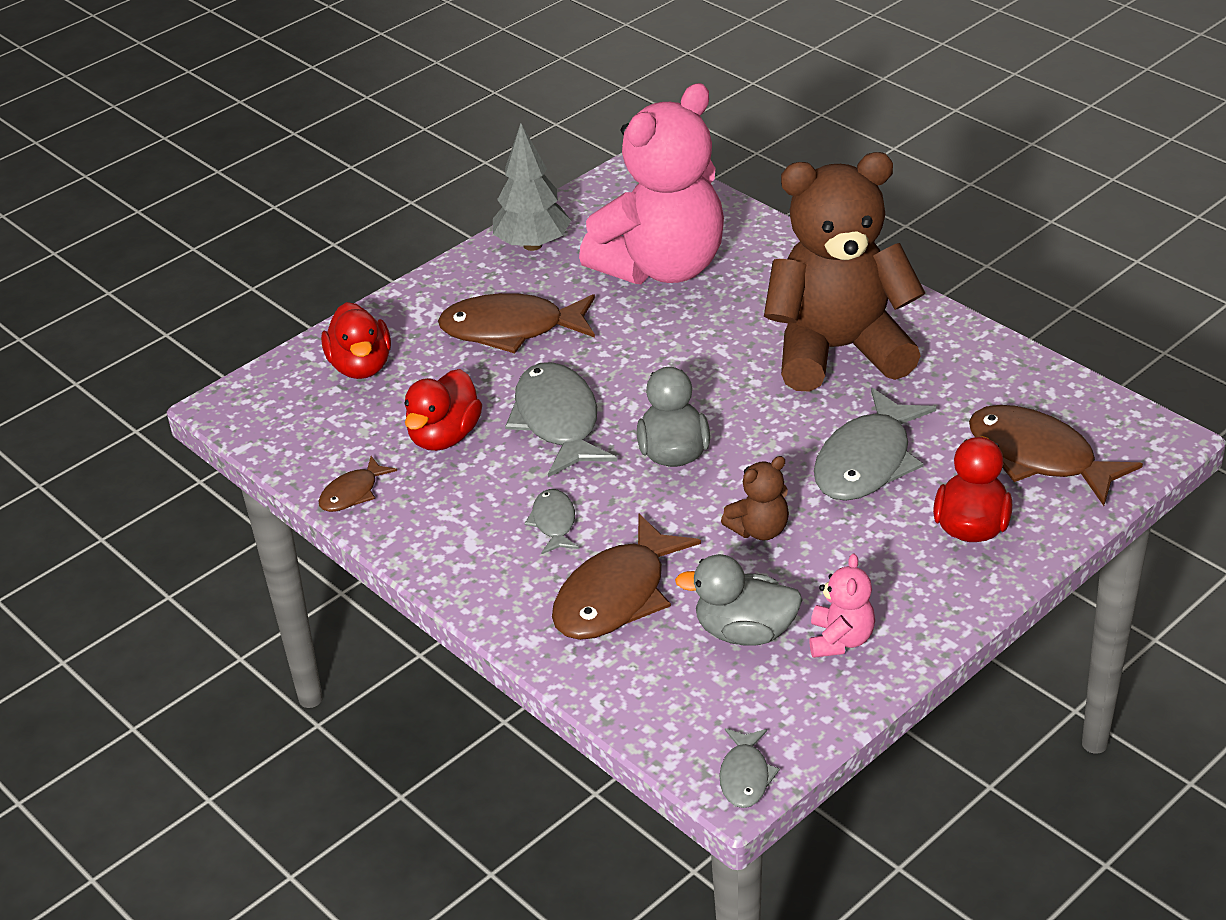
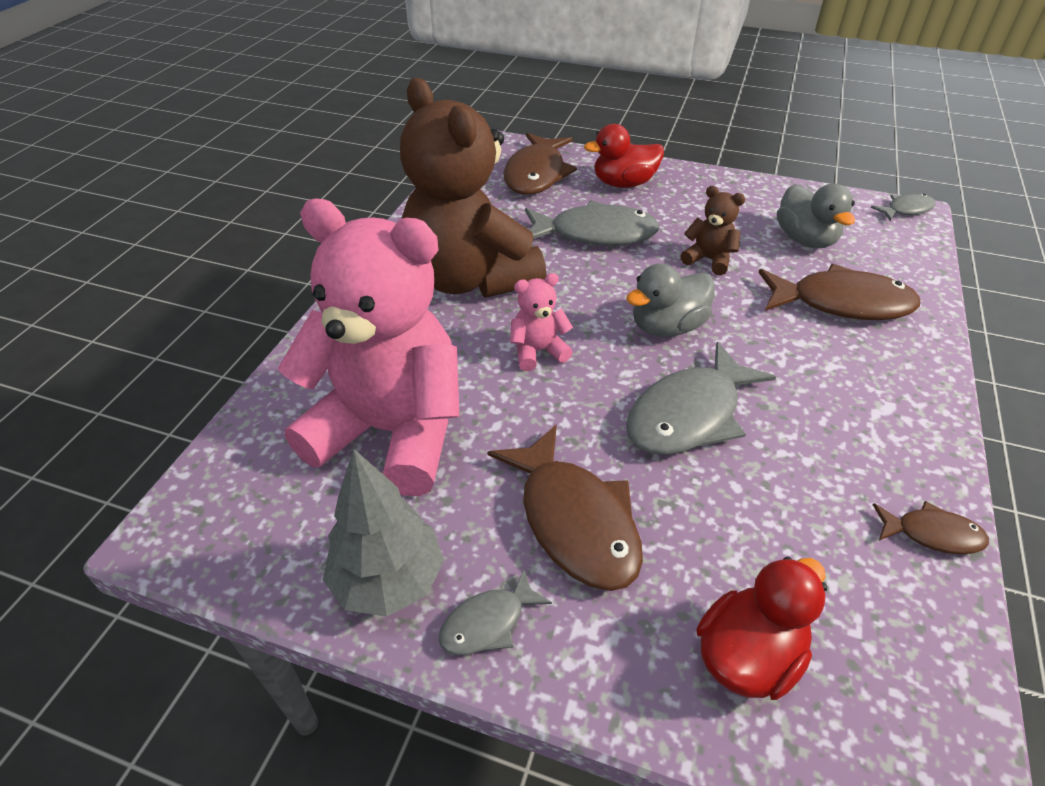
camera: 120 degrees left, 5 degrees up
red duck [405,369,482,451] -> none
grey fish [524,489,579,554] -> grey fish moved to [438,569,552,655]
pink teddy bear [809,554,875,658] -> pink teddy bear moved to [510,273,573,371]

